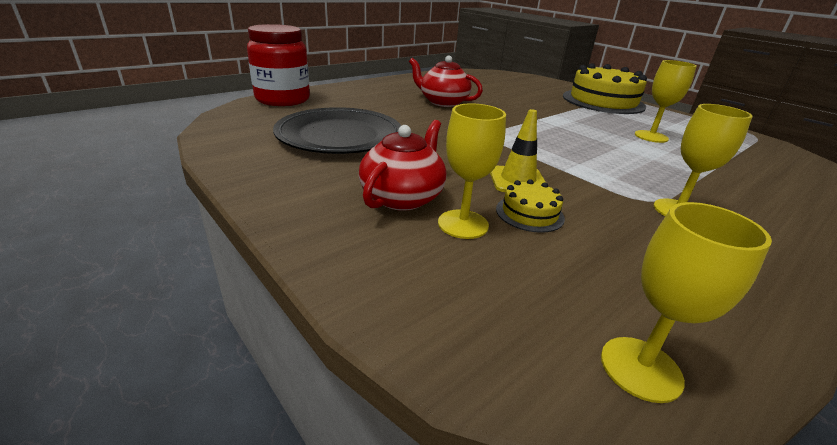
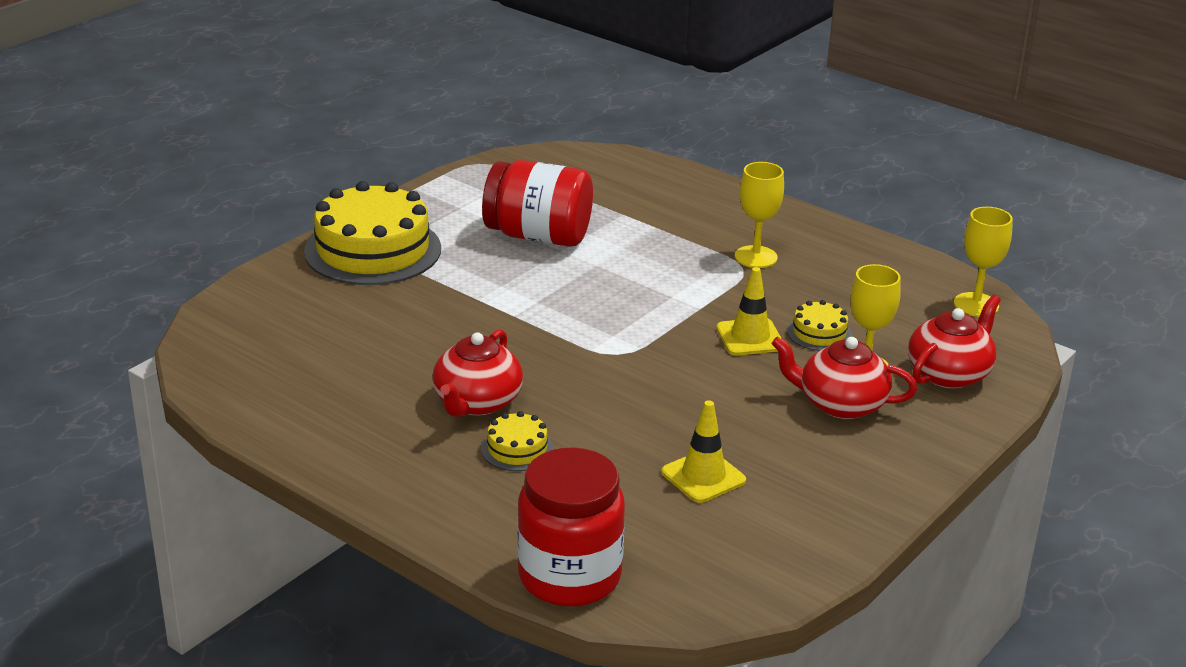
camera: 100 degrees left, 0 degrees up
black plate [273,107,401,154] -> yellow traffic cone [661,400,746,503]
yellow goblet [635,60,697,143] -> red jar [482,160,593,247]
none -> yellow cake [481,411,554,471]
none -> red teapot [908,295,1001,389]

